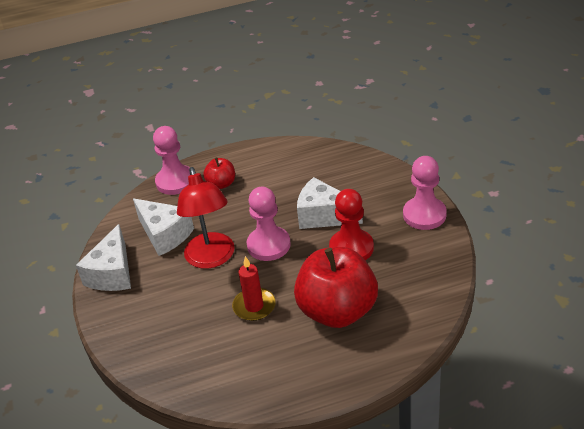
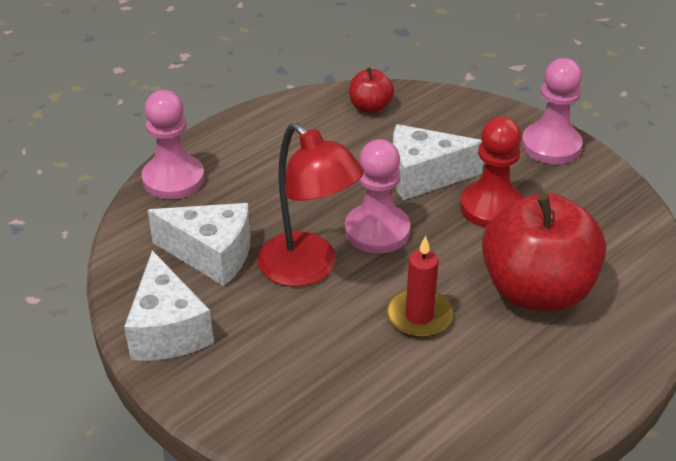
camera: 30 degrees left, 0 degrees up
red apple [203,157,235,189] -> red apple moved to [349,67,394,113]

